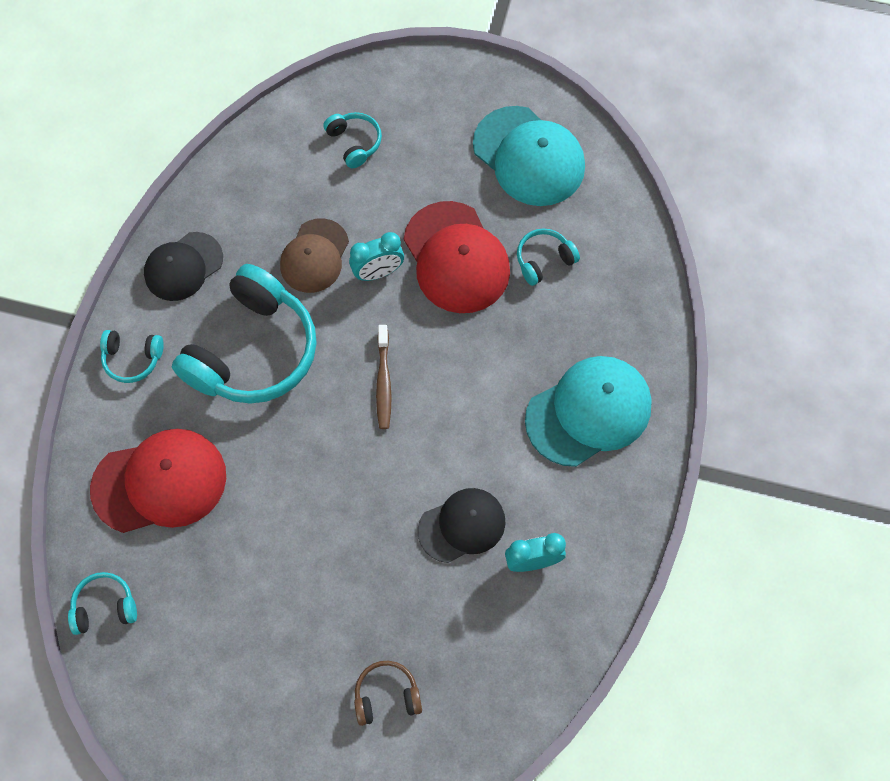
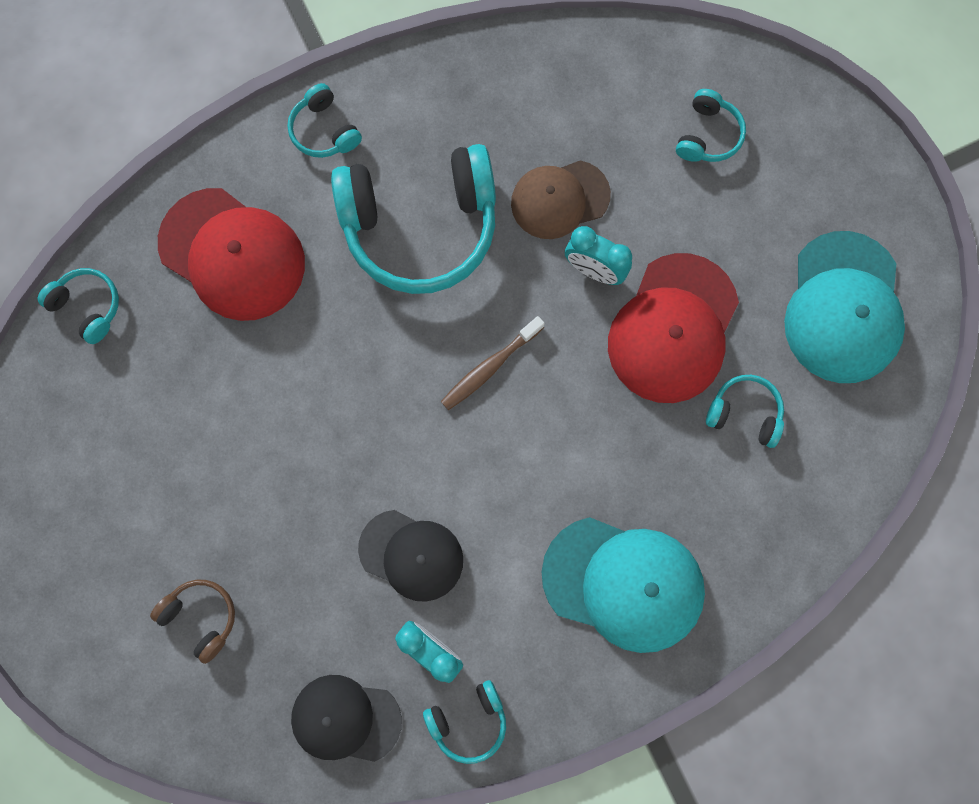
camera: 50 degrees right, 10 degrees up
black cap [144,232,223,301] -> black cap moved to [291,675,402,762]
none -> turquoise headphones [423,680,506,764]

